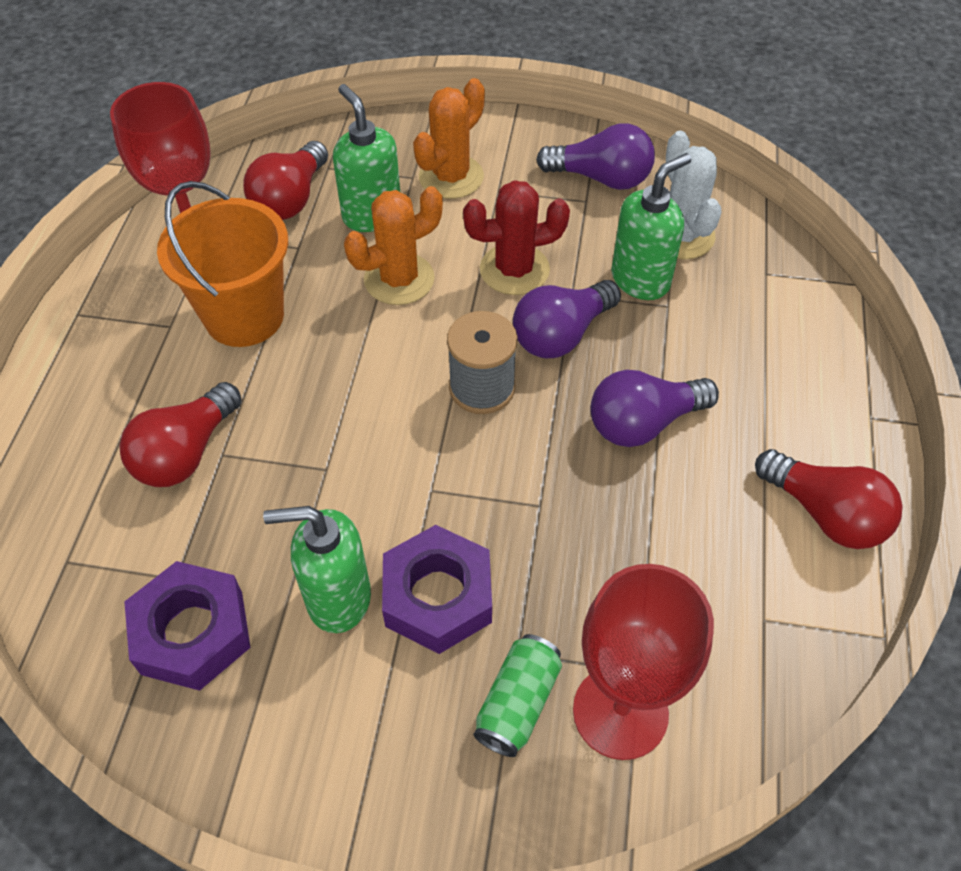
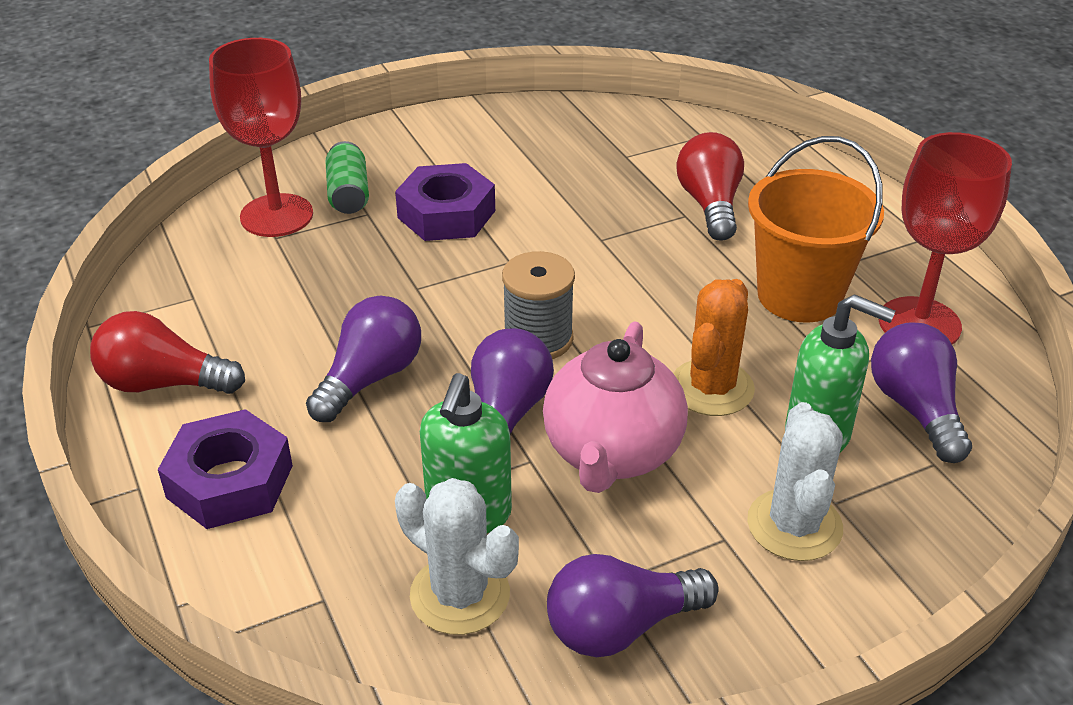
camera: 145 degrees right, 15 degrees down
purple nut [124,561,251,691] -> purple nut moved to [158,409,293,529]
red light bulb [243,141,328,220] -> purple light bulb [871,322,972,463]
green soap dispenser [263,506,371,633] -> none
orange cactus [413,78,485,199] -> white cactus [747,402,843,561]
red cactus [463,180,570,295] -> pink teapot [543,322,688,493]

